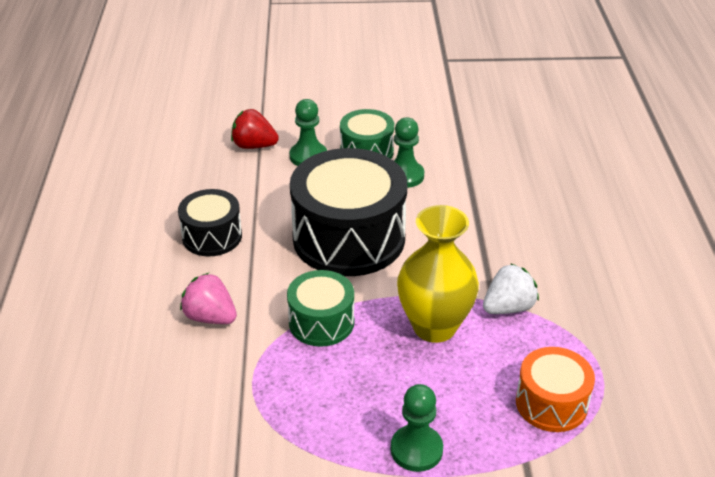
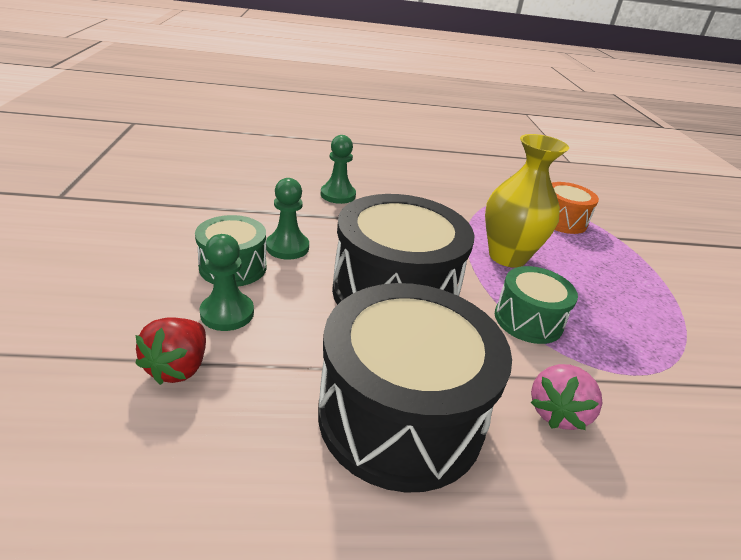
camera: 95 degrees left, 5 degrees down
black drum [178,189,242,256] -> black drum [318,283,512,493], size x1.88
green pawn [391,384,443,472] -> green pawn moved to [321,135,356,204]
white strawberry [483,263,539,314] -> none

